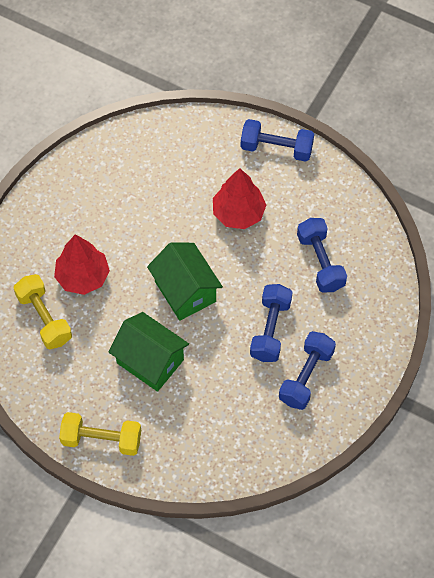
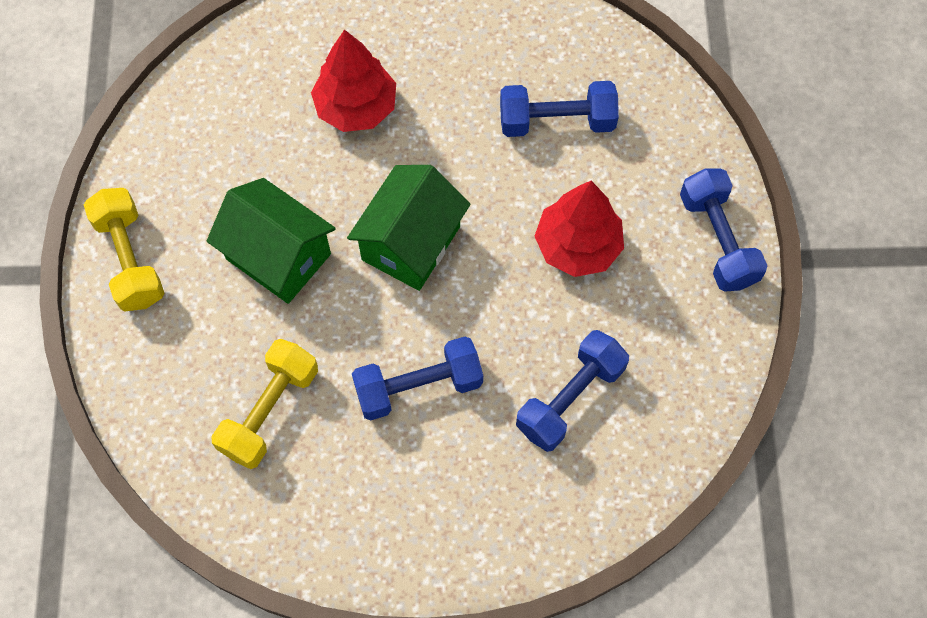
camera: 60 degrees right, 5 degrees up
yellow dumbbell [14,274,72,349] -> yellow dumbbell moved to [211,339,318,469]
green house [109,312,189,392] -> green house turned 60 degrees counterclockwise [207,178,336,304]
blue dumbbell [279,331,336,410] -> blue dumbbell moved to [500,81,619,137]

